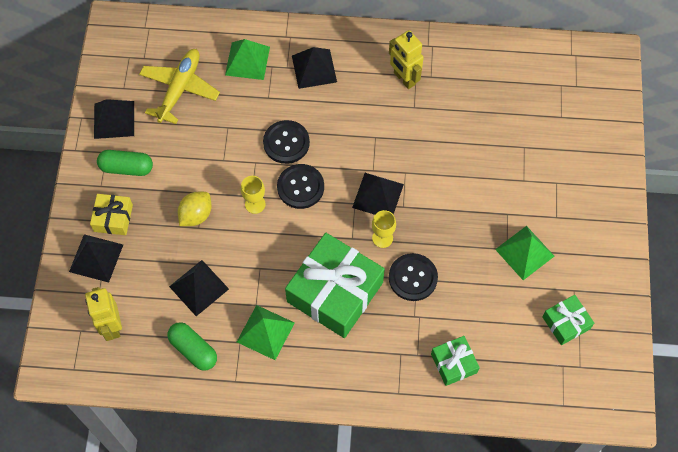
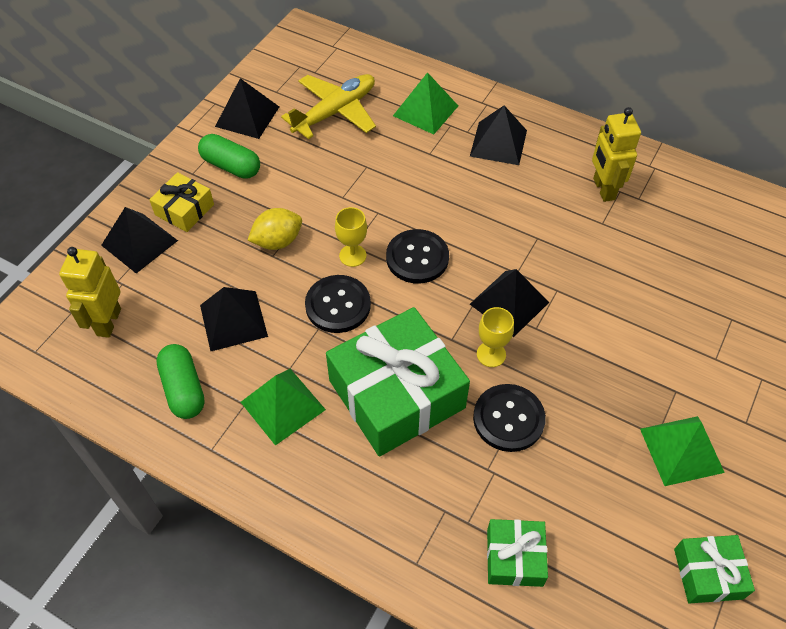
camera: 25 degrees right, 10 degrees down
black button [263,120,310,164] -> black button moved to [305,275,371,333]

